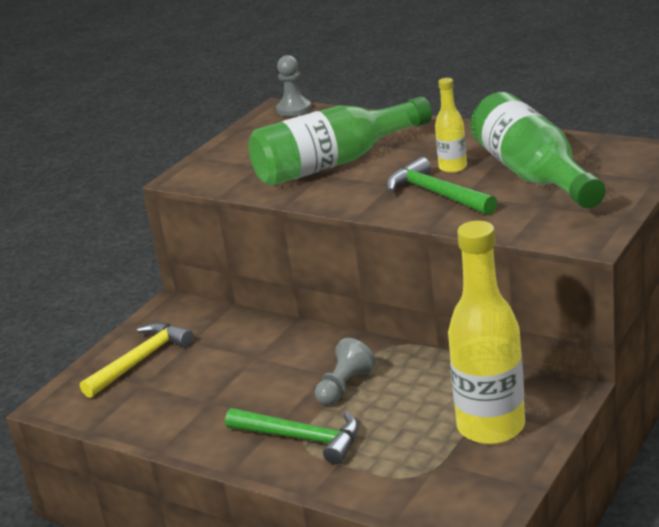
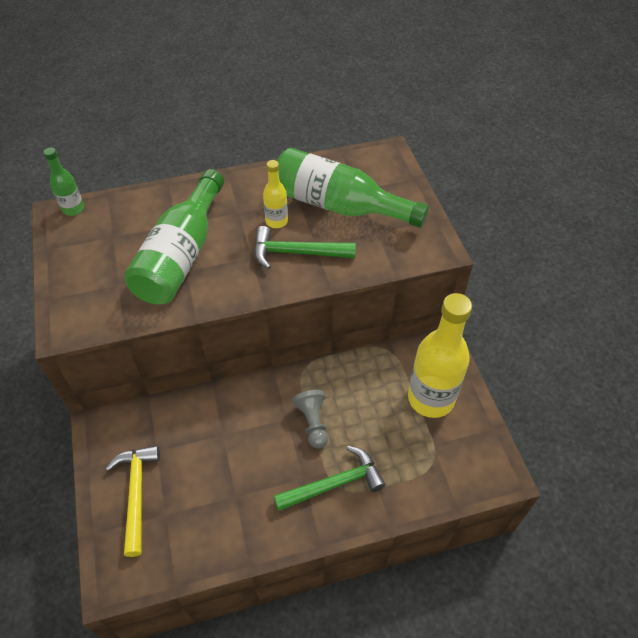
camera: 50 degrees left, 25 degrees up
grey pawn [276,55,311,117] -> green bottle [43,147,84,216]

